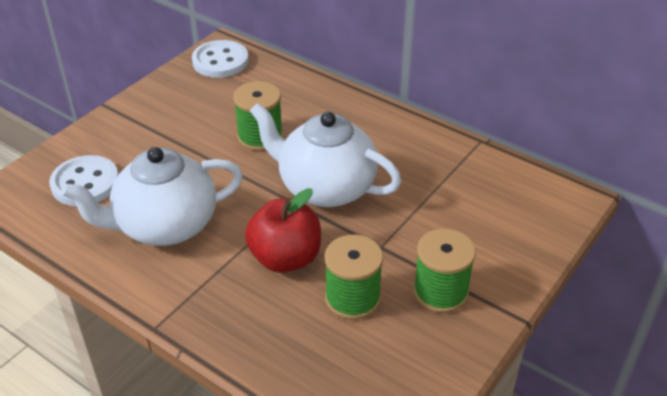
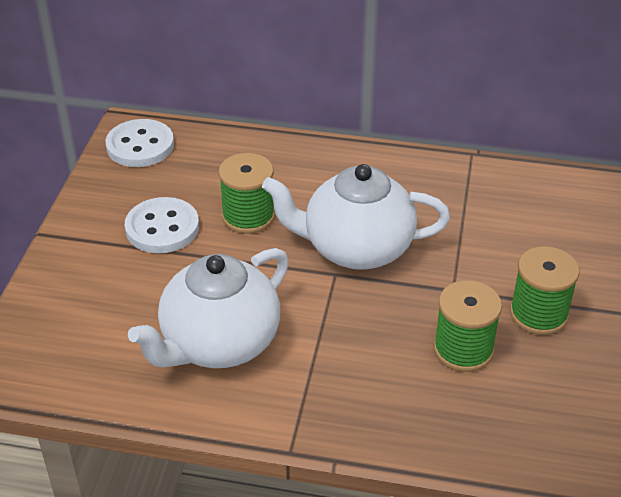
camera: 25 degrees left, 0 degrees up
white button [49,155,118,206] -> white button moved to [125,197,199,253]
red apple [245,188,321,273] -> none

